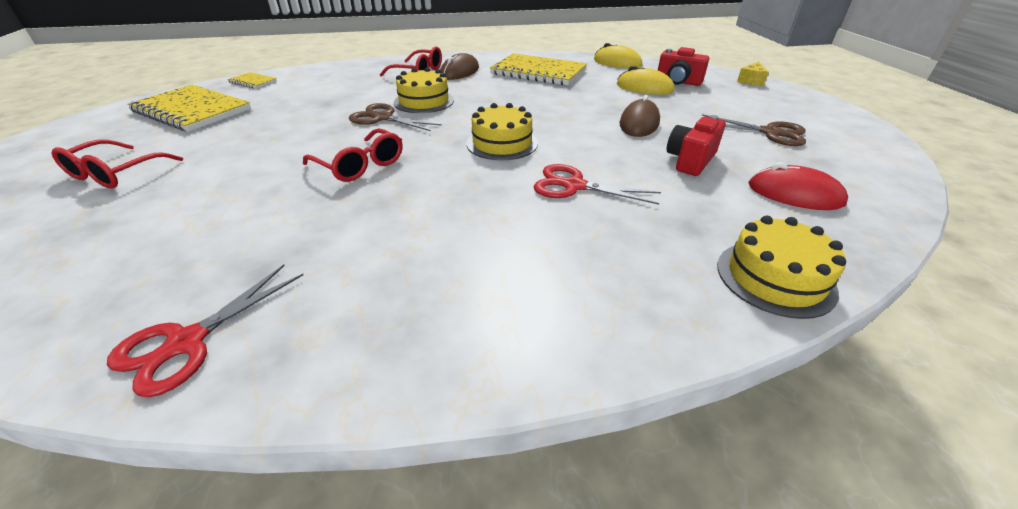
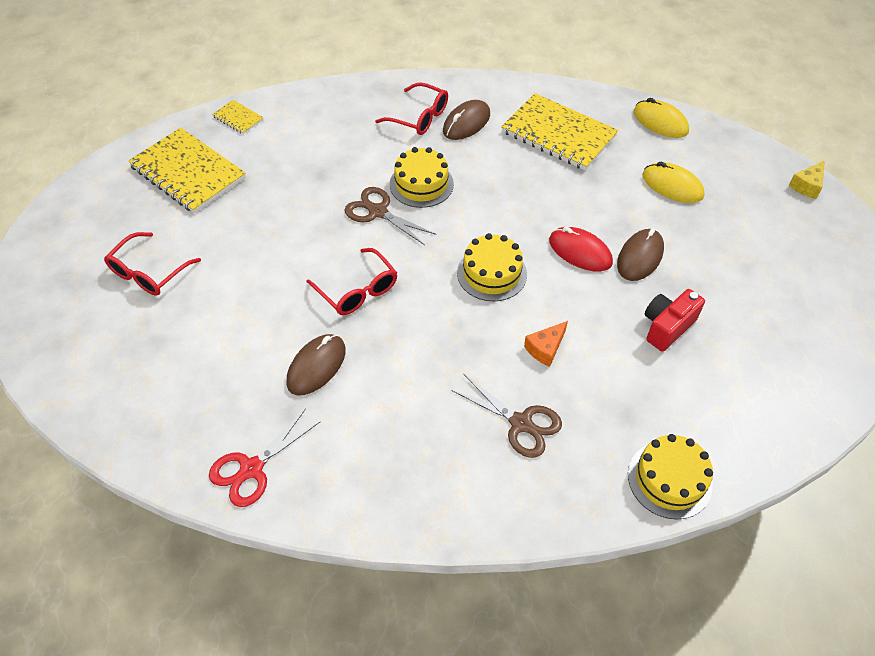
camera: 10 degrees right, 15 degrees up
red scissors [533,164,661,205] -> orange cheese [524,321,568,367]
red camera [658,47,709,86] -> none
brown scissors [702,114,806,146] -> brown scissors moved to [451,374,562,458]
red mouse [748,162,848,210] -> red mouse moved to [549,227,613,271]
none -> brown mouse [286,334,346,396]

